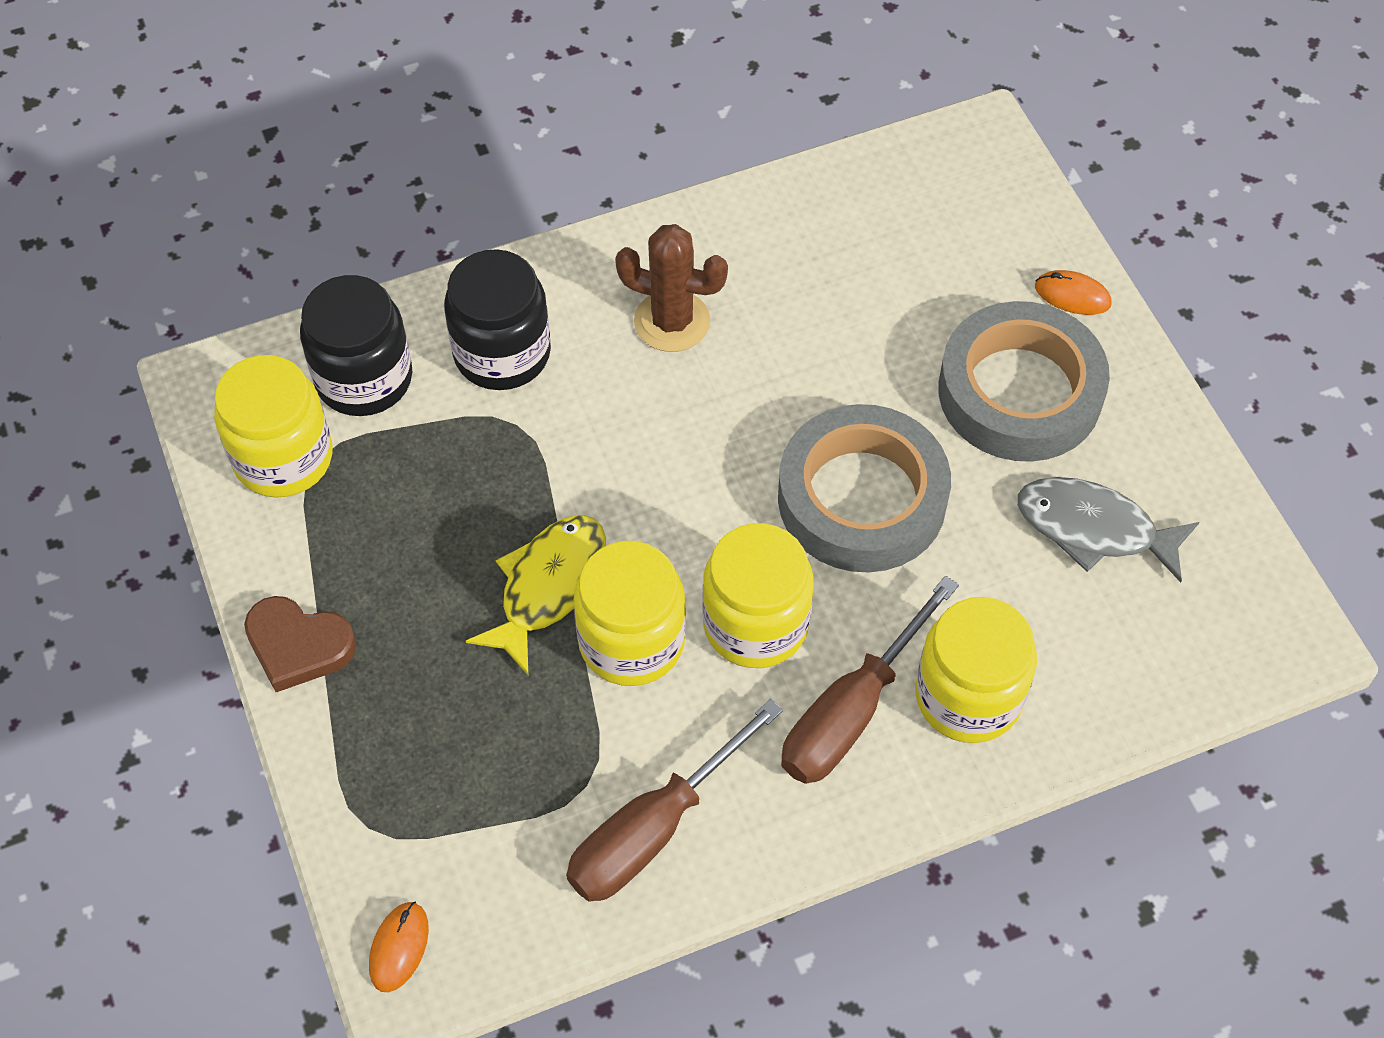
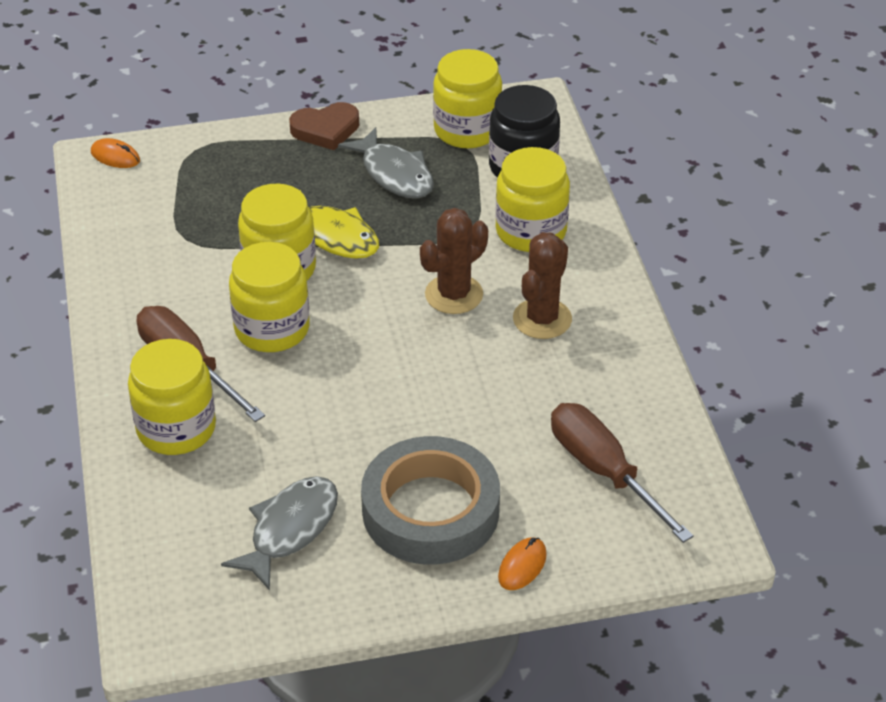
camera: 100 degrees right, 15 degrees down
brown heart [244,596,356,692] -> brown heart turned 135 degrees counterclockwise [289,102,359,150]
black jar [444,249,551,390] -> yellow jar [495,147,570,252]
brown screwdriver [566,699,783,902] -> brown screwdriver moved to [551,403,694,543]
grey tape [778,404,951,572] -> none
none -> grey fish [338,127,434,198]
none -> brown cactus [420,208,488,314]

